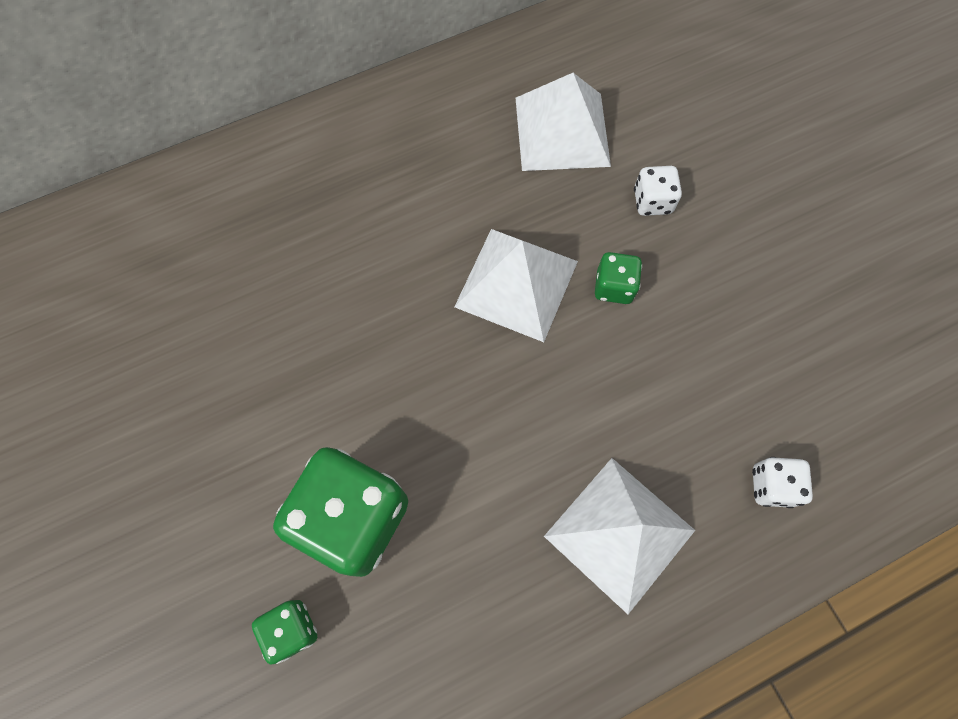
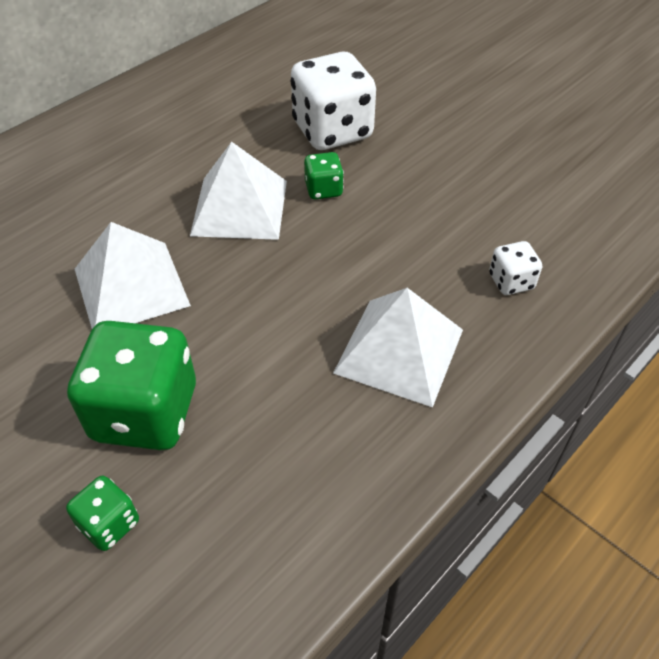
camera: 20 degrees left, 20 degrees down
white pyramid [516,73,611,171] -> white pyramid moved to [75,222,191,329]
white dice [634,166,682,216] -> white dice [290,52,376,150], size x2.11

